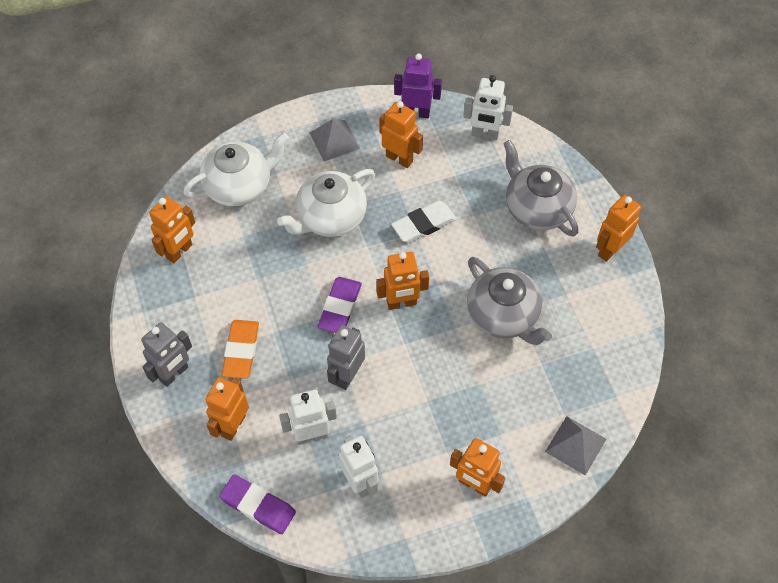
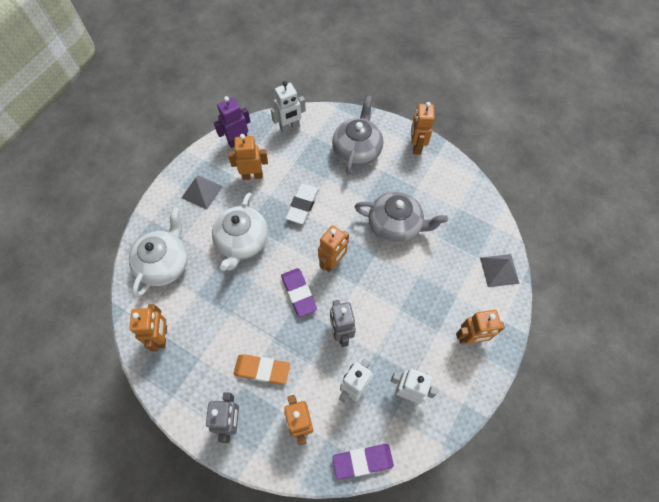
camera: 40 degrees left, 5 degrees up
orange eraser [222,320,259,379] -> orange eraser turned 45 degrees counterclockwise [233,354,290,384]
grey teapot [503,140,578,237] -> grey teapot turned 90 degrees clockwise [332,96,383,175]

